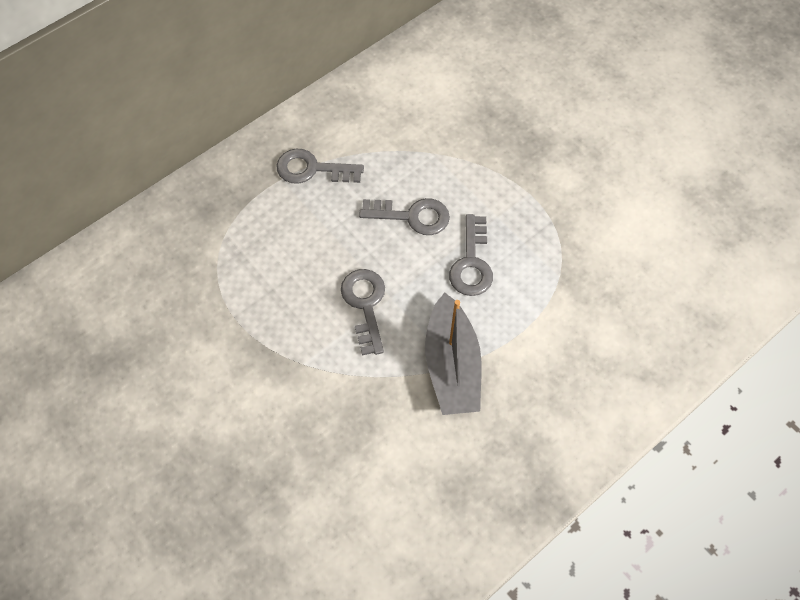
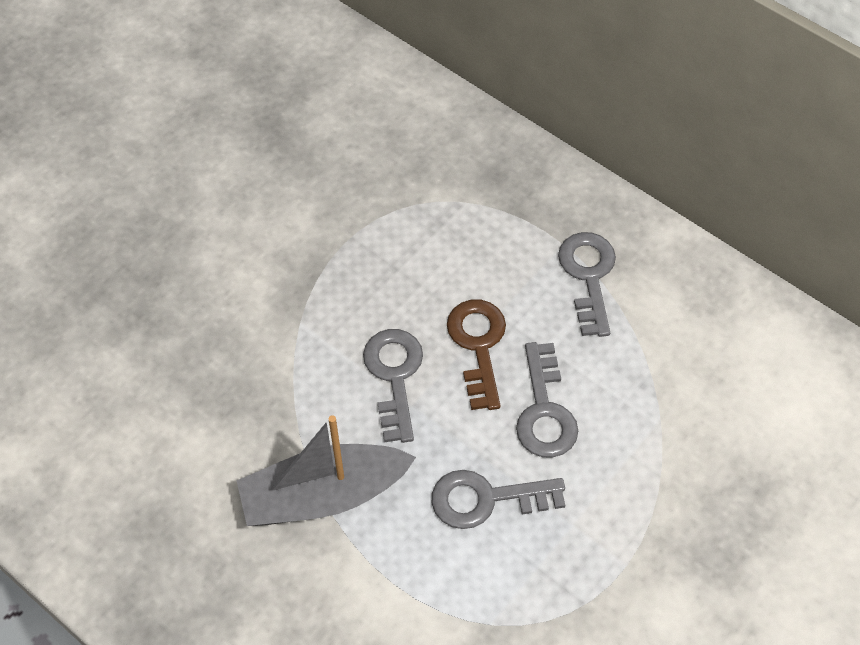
camera: 80 degrees right, 5 degrees down
grey key [341,269,385,356] -> grey key turned 75 degrees counterclockwise [363,329,423,443]
none -> brown key [447,299,506,410]

